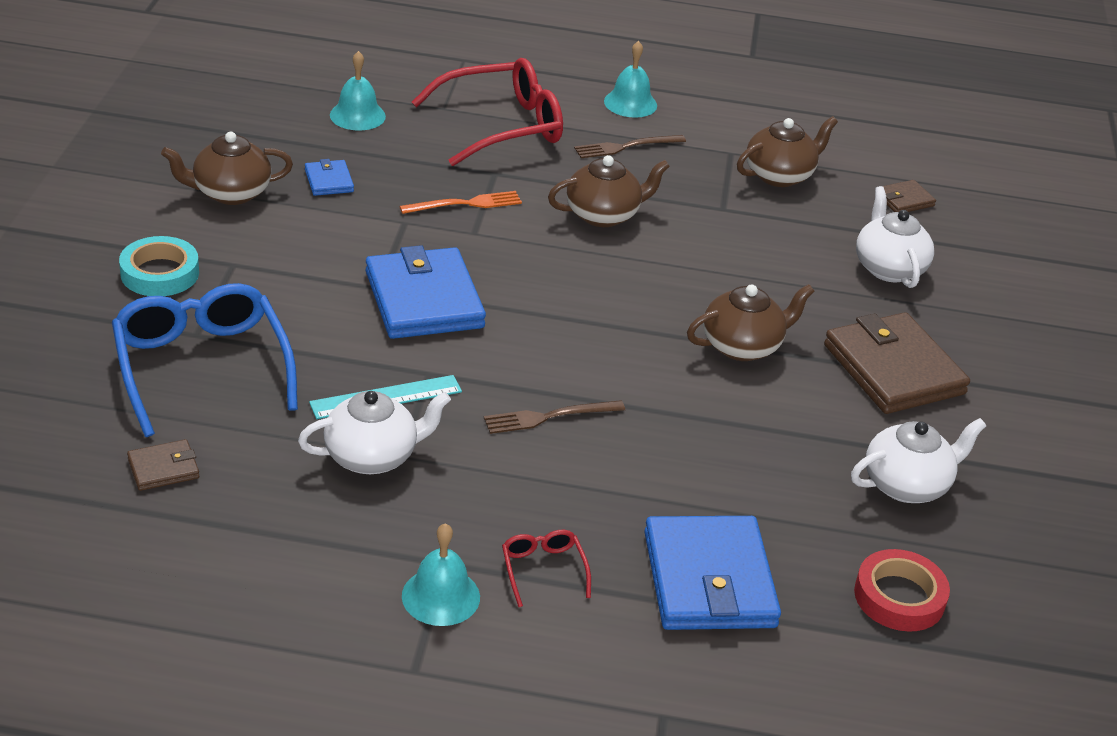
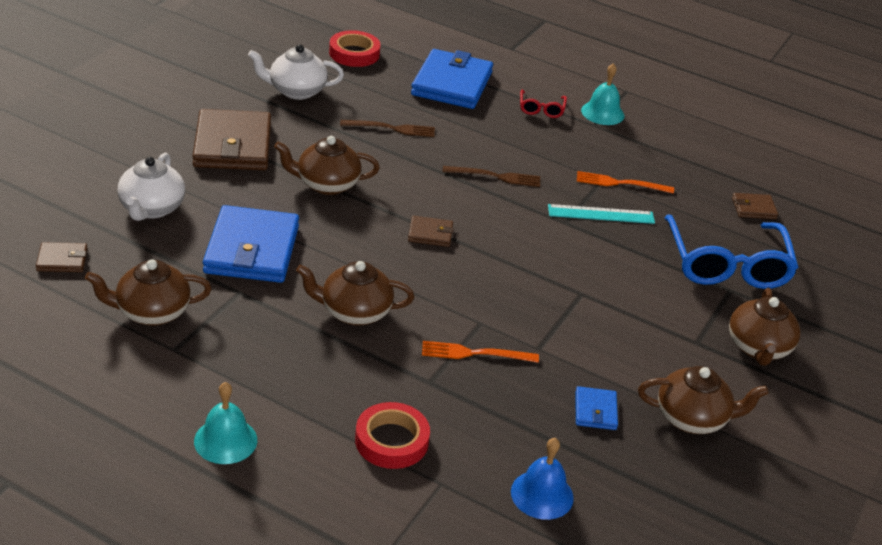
camera: 160 degrees left, 0 degrees up
turquoise tape [119,236,199,296] -> brown teapot [729,288,800,366]
white teapot [298,391,451,474] -> orange fork [577,171,674,194]
turquoise bell [330,51,386,131] -> blue bell [511,438,574,520]
blue wallet [365,245,486,339] -> blue wallet moved to [203,205,299,283]
red glasses [412,58,563,166] -> red tape [355,402,430,469]
brown fork [574,135,686,158] -> brown fork moved to [340,120,435,137]
none -> brown wallet [408,216,454,247]

